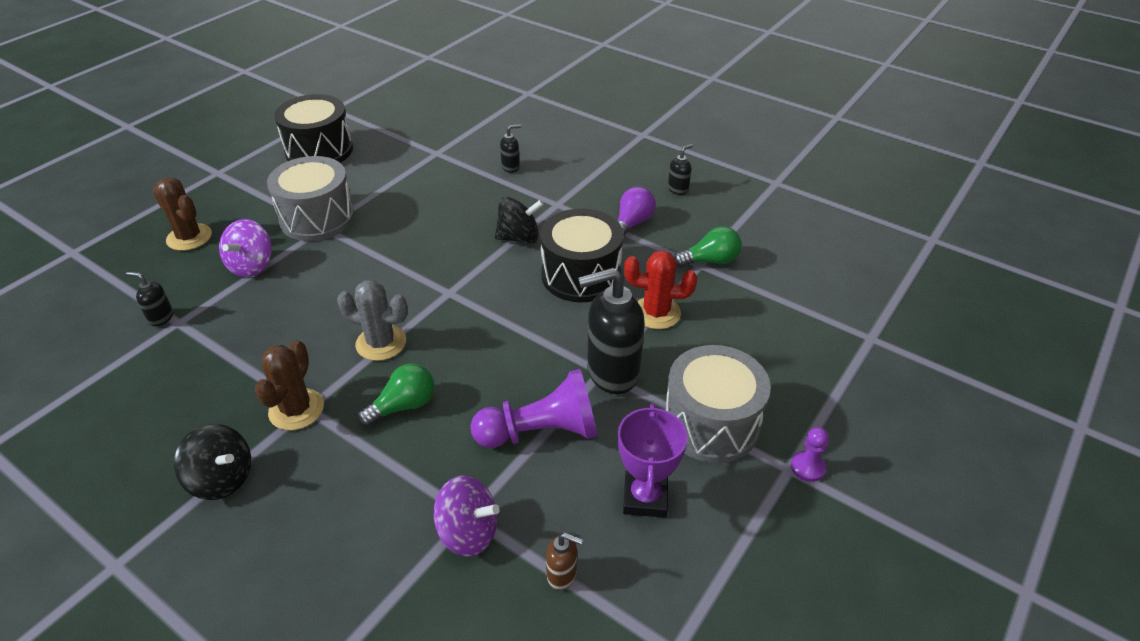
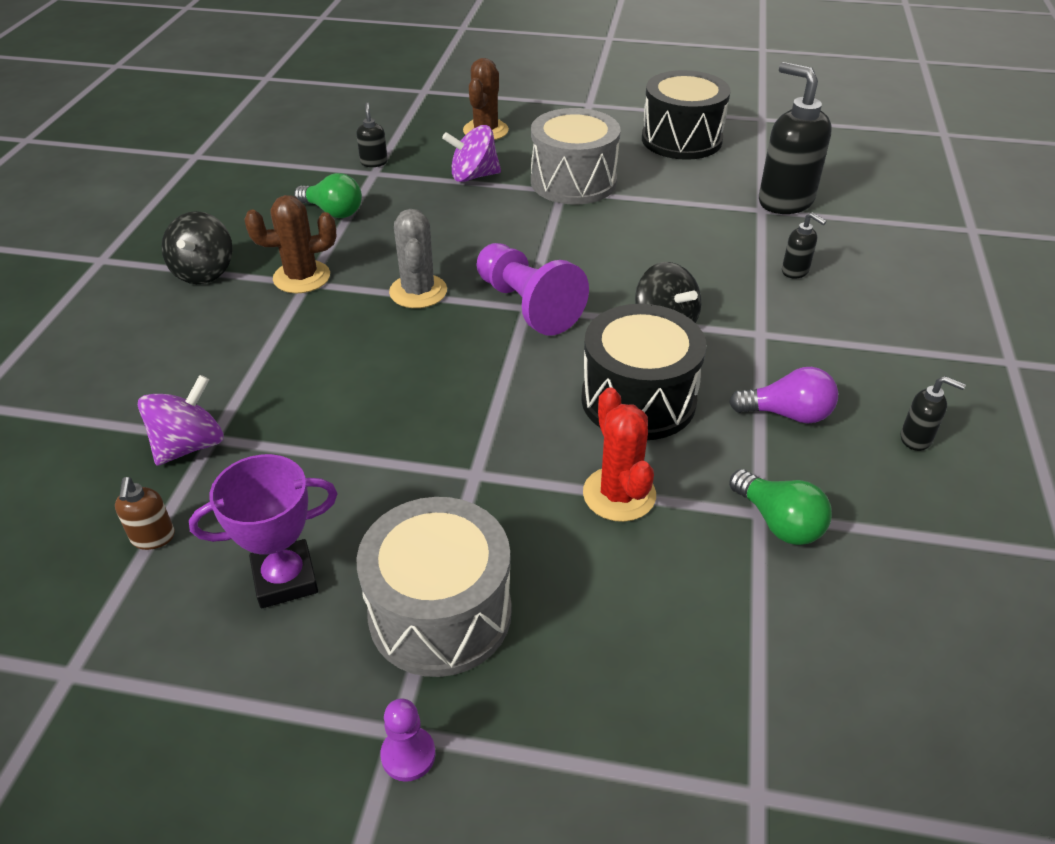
camera: 65 degrees right, 0 degrees up
green light bulb [358,364,434,427] -> green light bulb moved to [294,173,362,218]
purple spinning top [434,475,500,557] -> purple spinning top turned 135 degrees counterclockwise [138,375,223,466]
purple pawn [471,369,597,448] -> purple pawn moved to [477,243,589,336]
black soap dispenser [578,268,645,394] -> black soap dispenser moved to [759,62,832,214]

